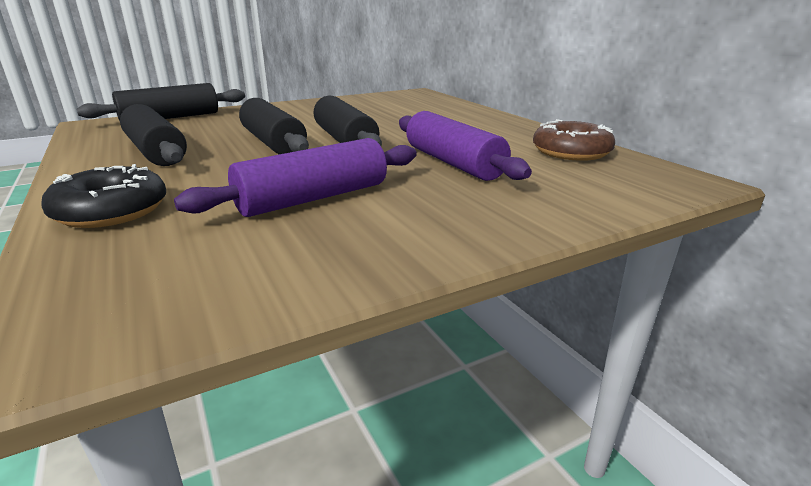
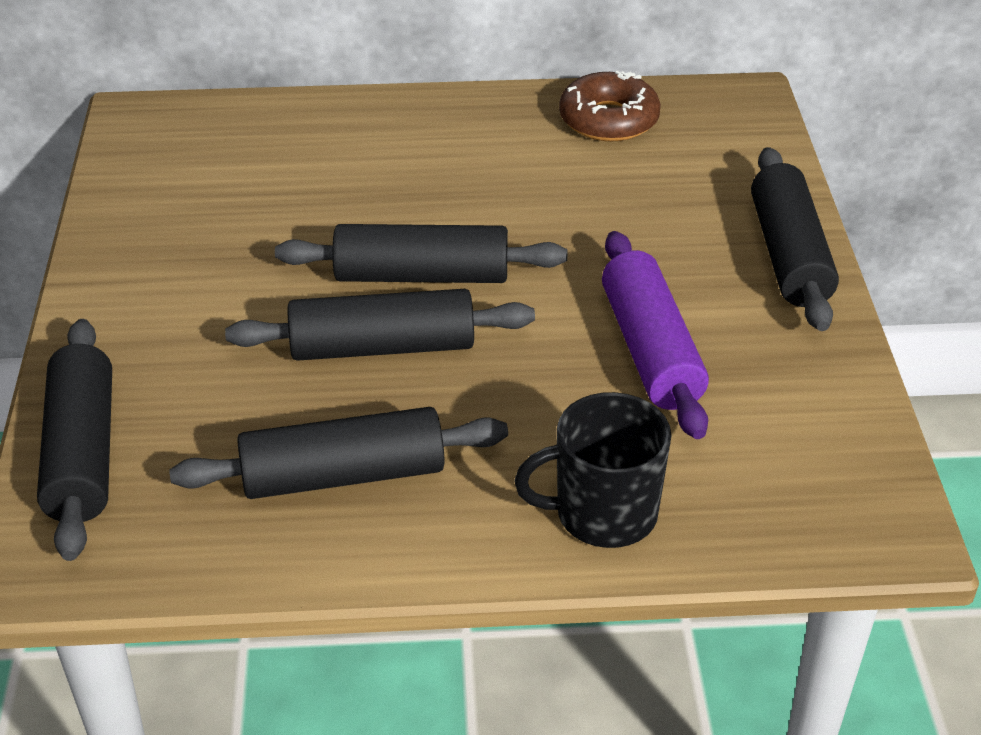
camera: 65 degrees left, 15 degrees up
black donut [41,164,166,228] -> black mug [514,392,672,548]
purple rolling pin [399,111,532,181] -> none
none -> black rolling pin [751,147,839,331]

